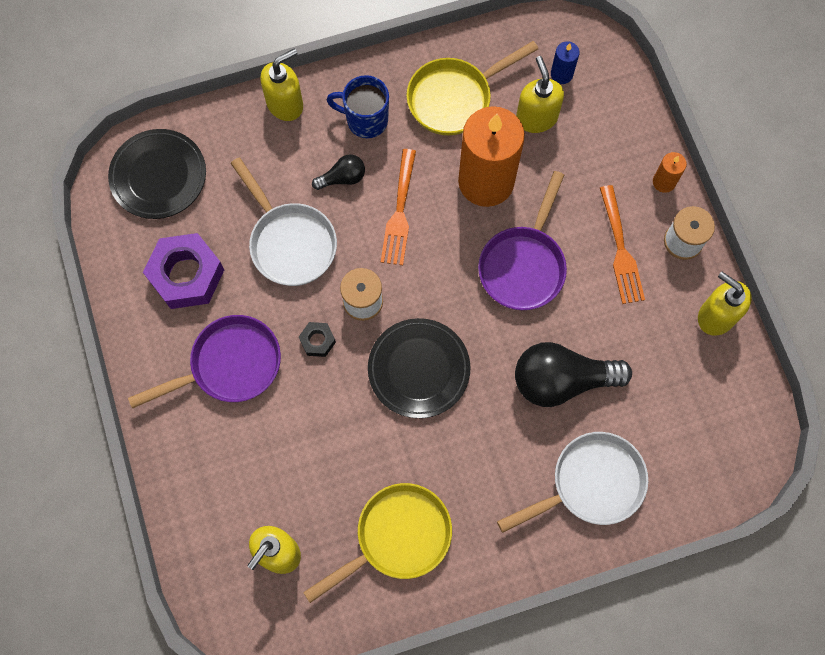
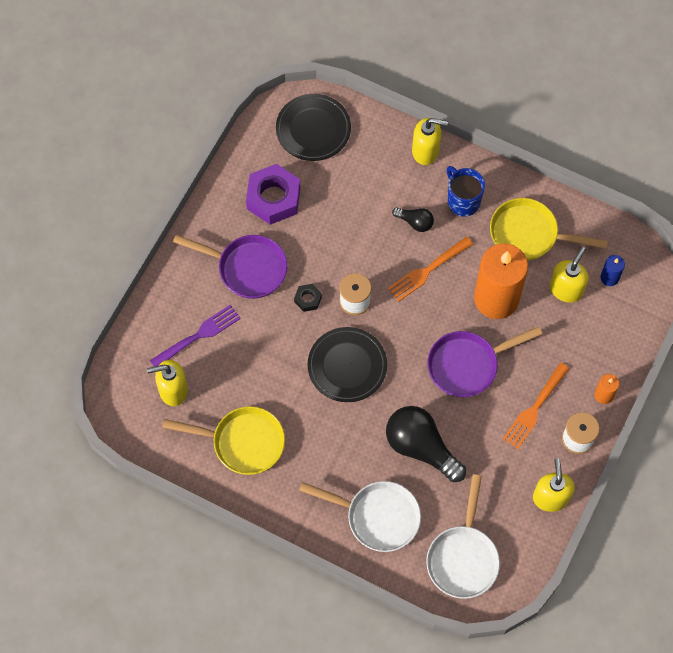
camera: 45 degrees right, 5 degrees down
white pan [231,157,337,286] -> white pan moved to [426,474,500,599]
none -> purple fork [150,304,241,367]

